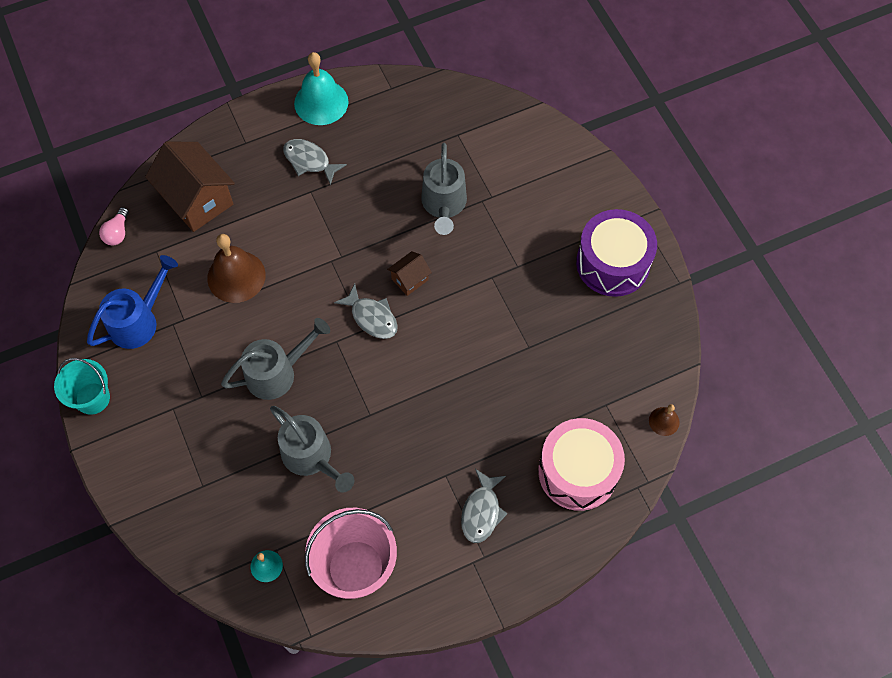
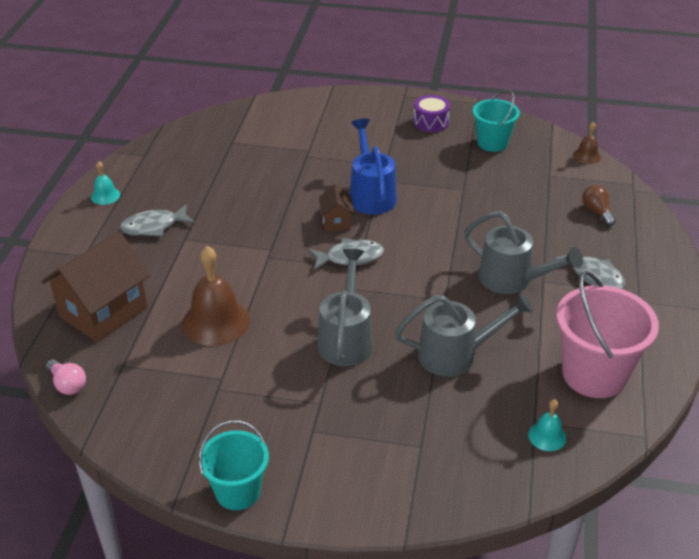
camera: 55 degrees left, 25 degrees down
blue watering can [87,255,178,349] -> blue watering can moved to [350,118,397,215]
brown house [145,142,235,232] -> brown house turned 45 degrees counterclockwise [42,231,150,342]
turquoise bell [294,52,348,125] -> turquoise bell [91,161,120,205], size x0.50
grey watering can [421,143,467,235] -> grey watering can moved to [464,211,583,294]
pink drum [538,418,625,511] -> brown light bulb [582,185,616,226]
purple drum [576,209,657,297] -> purple drum [413,95,450,132], size x0.52
none -> turquoise bucket [473,89,520,152]

